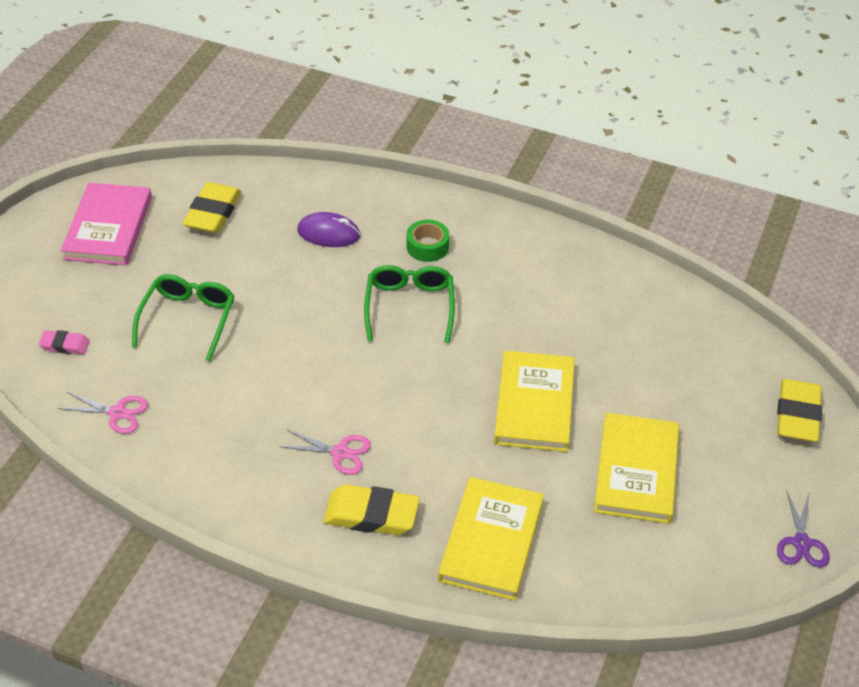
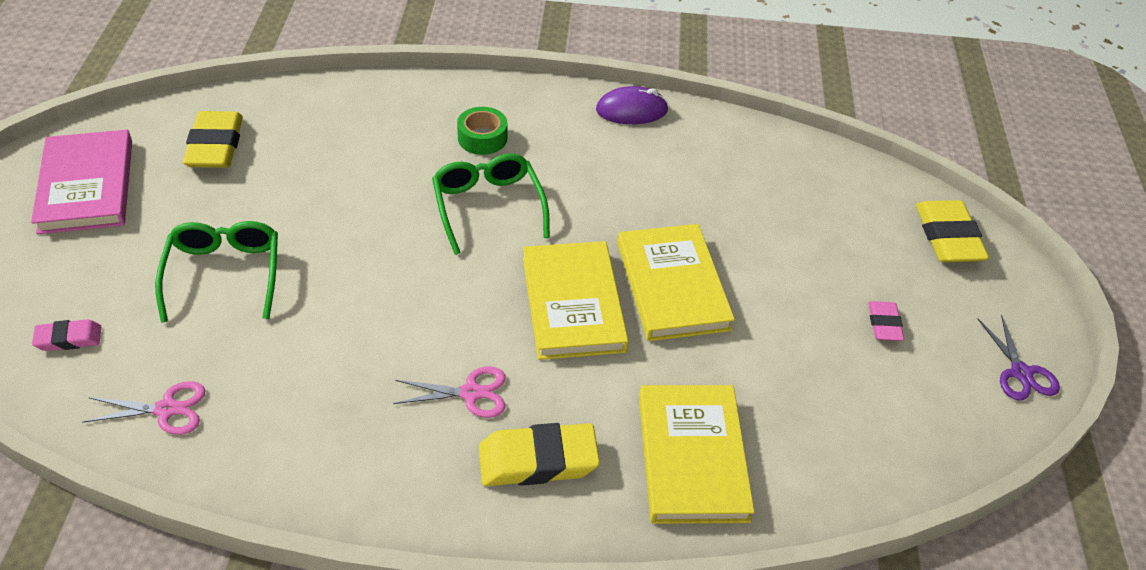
camera: 20 degrees left, 0 degrees up
purple mouse [297,212,360,247] -> purple mouse moved to [596,86,669,124]
yellow book [594,413,679,524] -> yellow book moved to [523,241,629,360]
none -> pink eraser [868,301,904,341]

